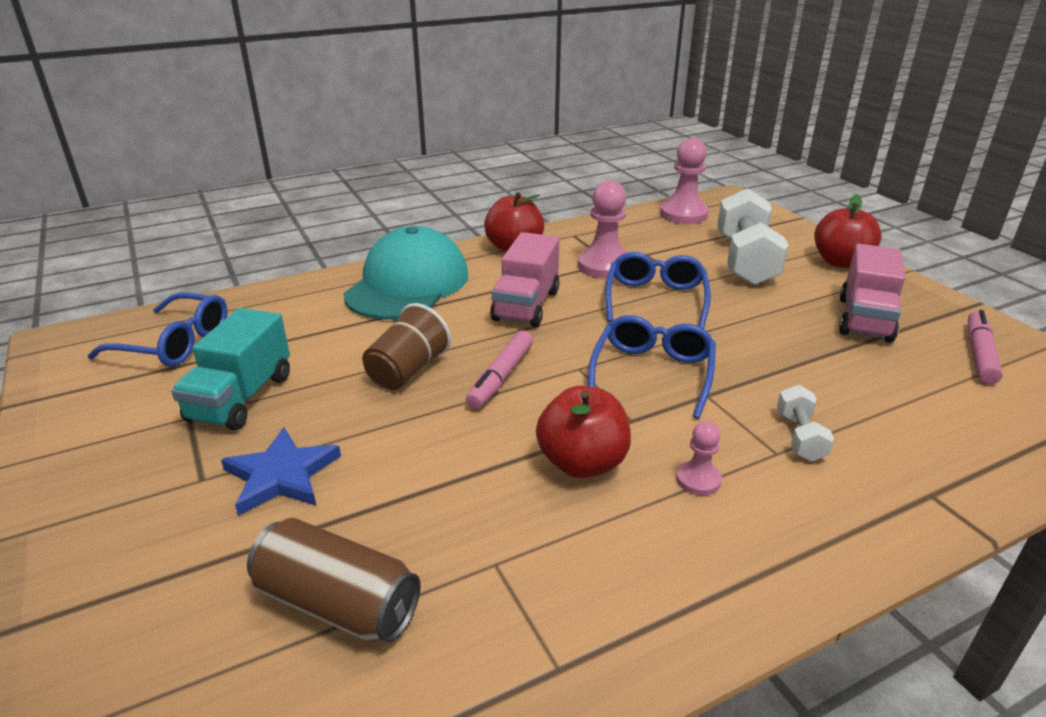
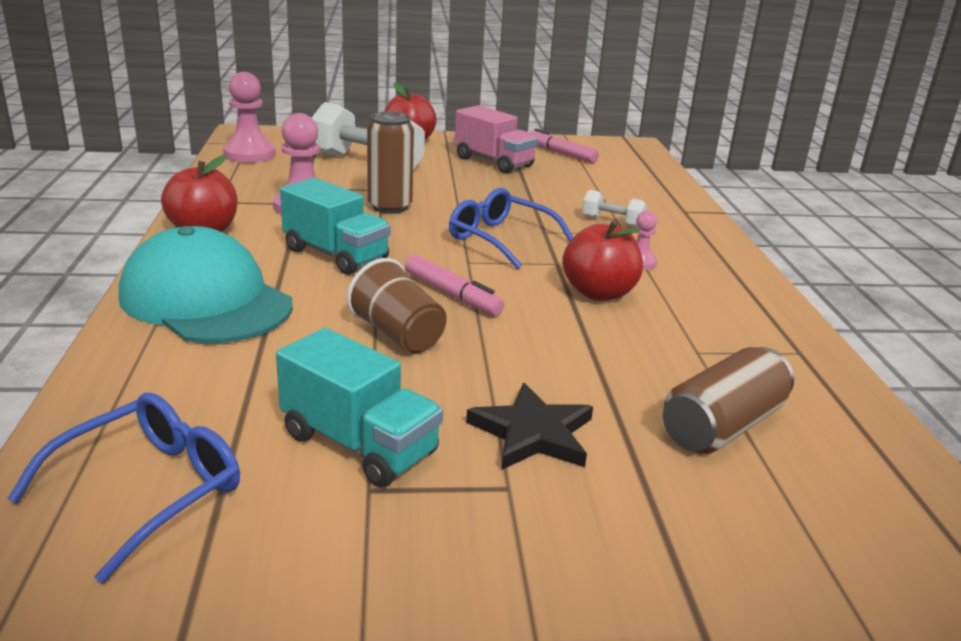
camera: 70 degrees left, 5 degrees down
blue star [221,427,341,516] -> black star [466,383,593,470]
pink truck [490,232,559,327] -> turquoise truck [280,178,391,275]
blue glasses [605,252,711,329] -> brown can [367,112,414,214]

